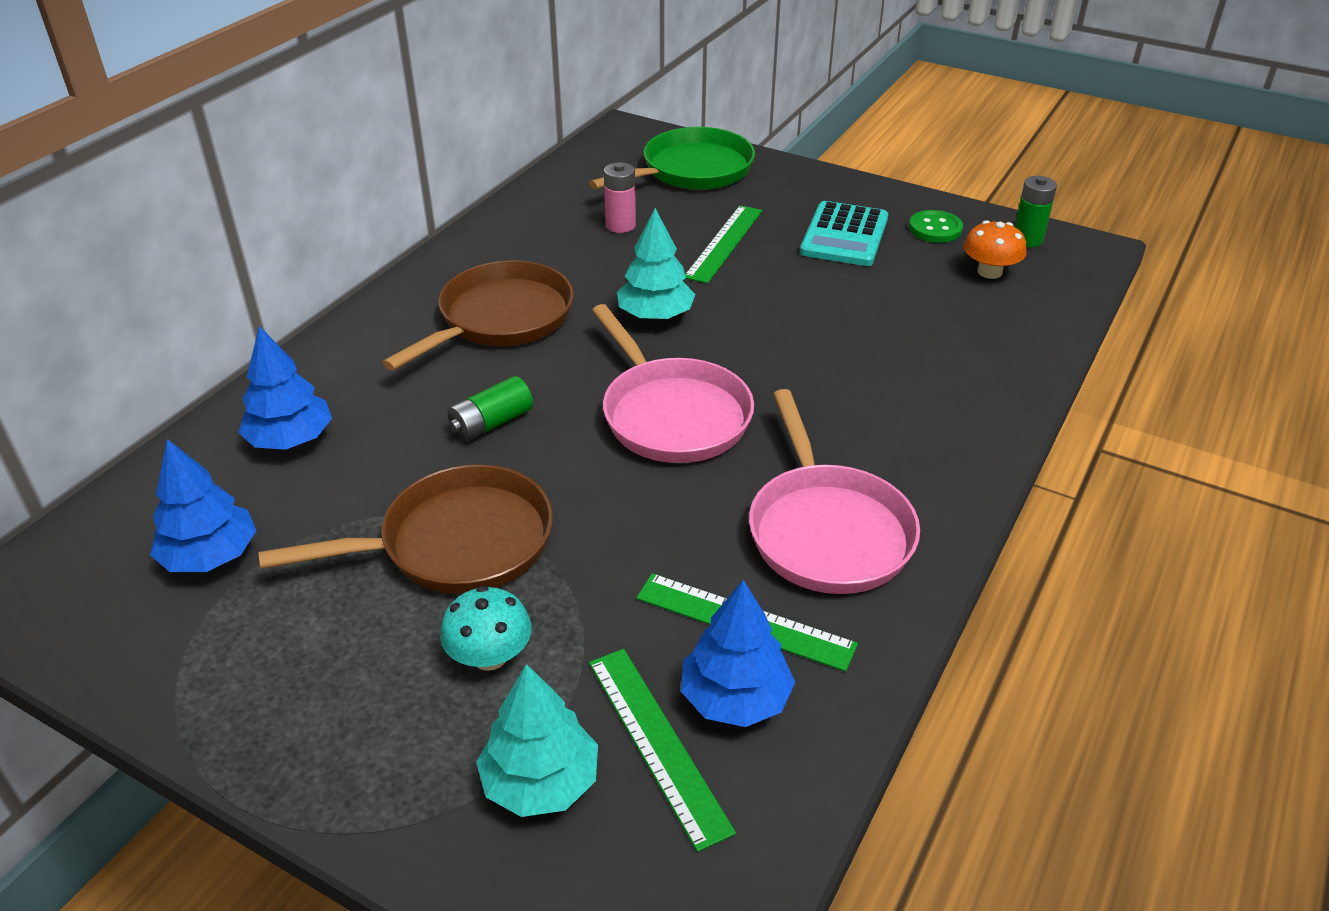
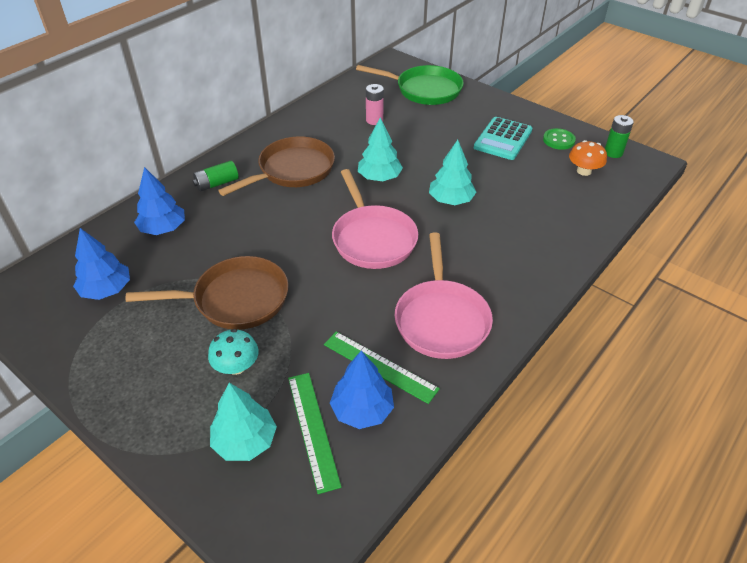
camera: 10 degrees right, 5 degrees up
green battery [447,376,533,442] -> green battery moved to [192,161,239,192]
green pan [589,127,755,190] -> green pan turned 45 degrees clockwise [356,65,464,105]
green ruler [685,205,762,284] -> none
none -> turquoise tree [429,140,476,205]

